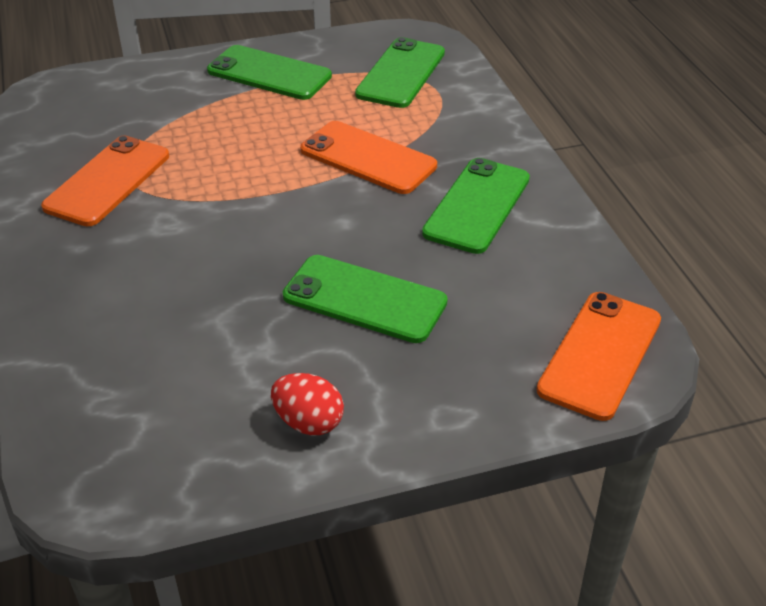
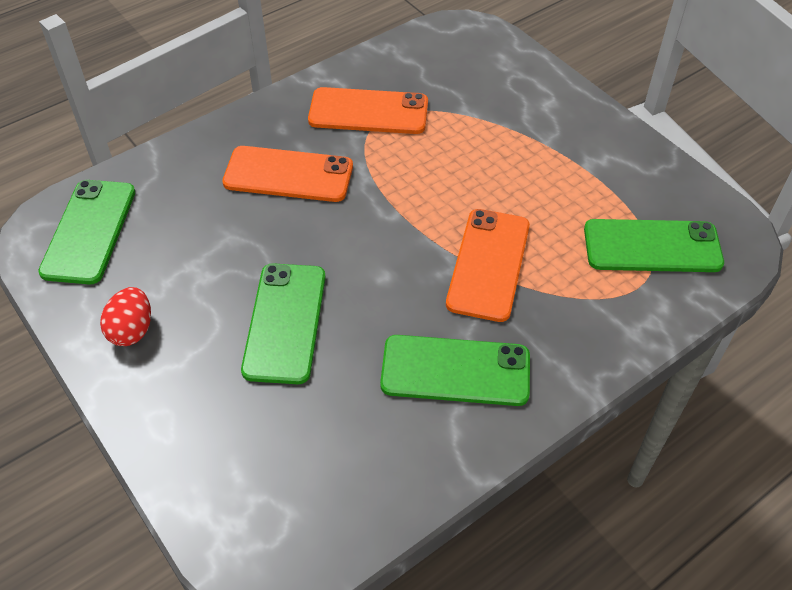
camera: 70 degrees right, 10 degrees up
green phone [207,45,332,100] -> green phone moved to [38,180,135,285]
orange phone [537,292,661,421] -> orange phone moved to [222,146,353,202]

